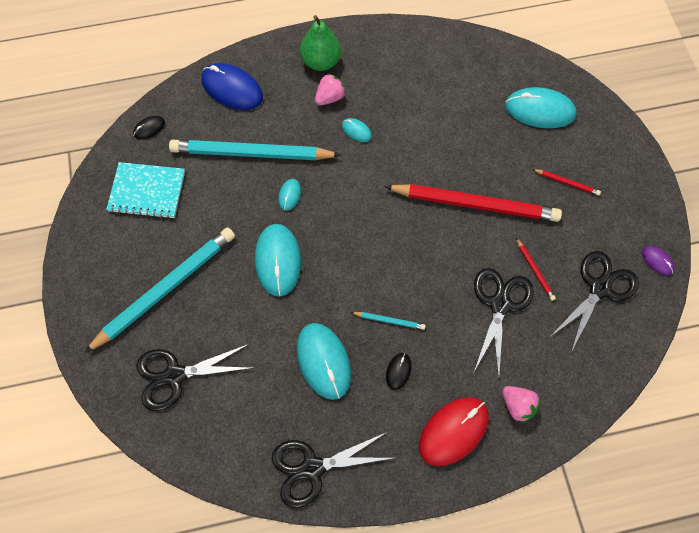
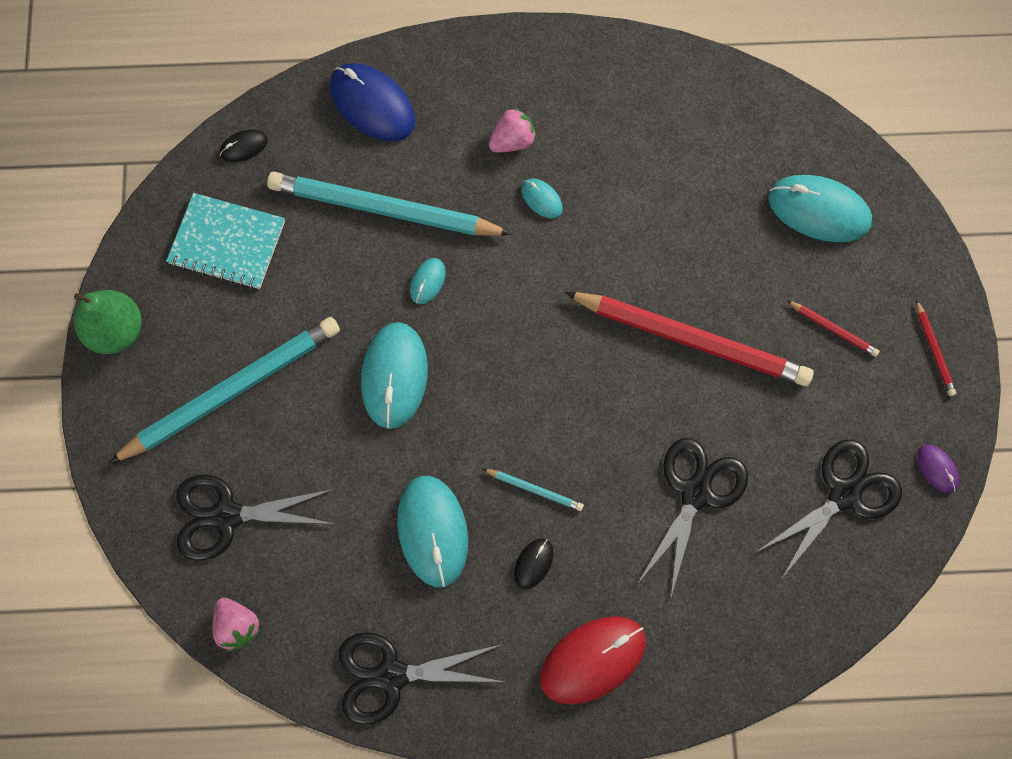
camera: 10 degrees right, 5 degrees up
green pear [300,15,341,71] -> green pear moved to [74,290,142,354]
pink strawberry [502,386,540,423] -> pink strawberry moved to [213,598,261,652]
red pencil [516,238,556,301] -> red pencil moved to [916,300,956,396]

